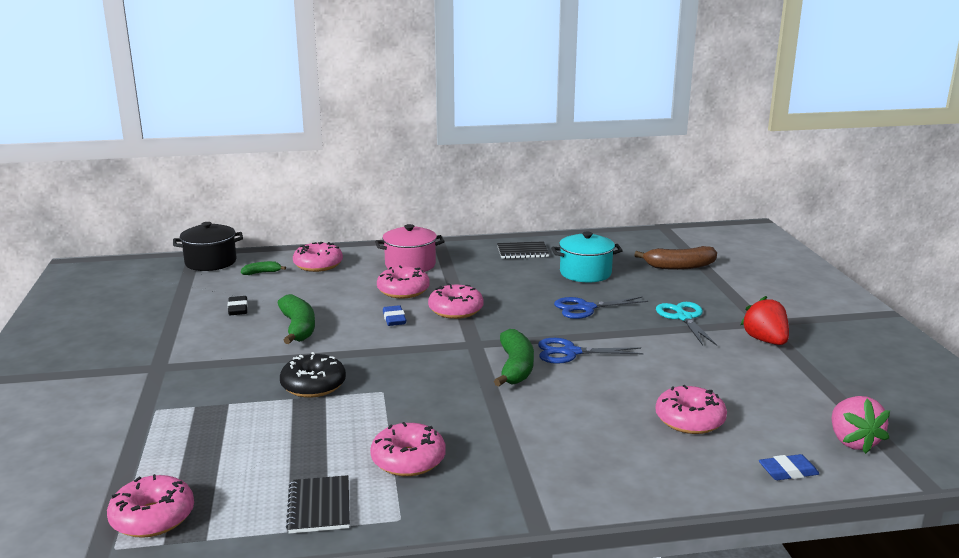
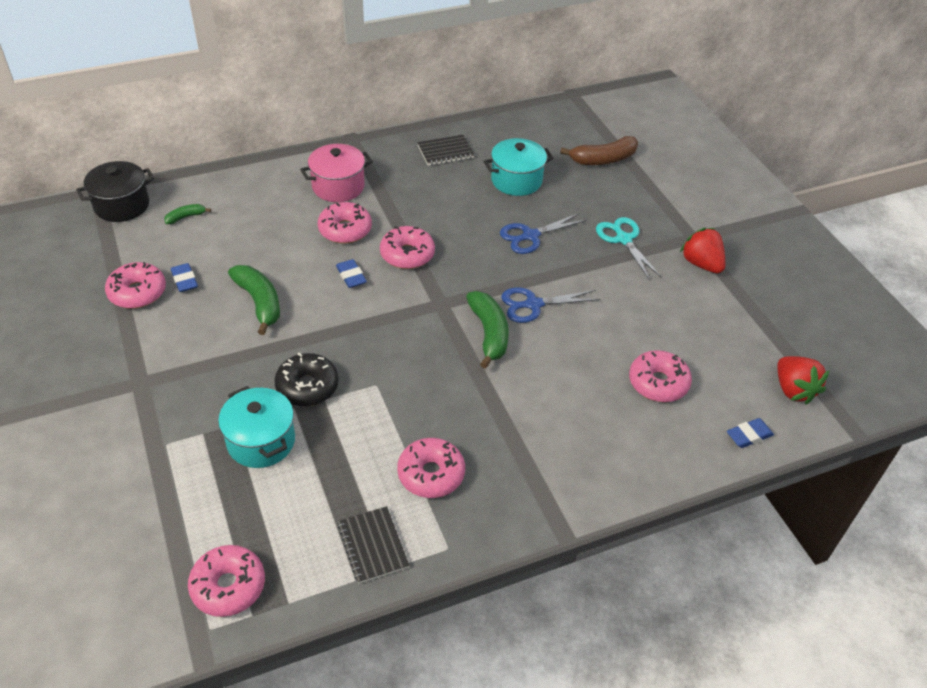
camera: 15 degrees left, 25 degrees up
black eraser [228,296,248,315] -> blue eraser [171,263,198,292]
pink donut [293,242,343,272] -> pink donut moved to [105,262,166,308]
pink strawberry [832,396,890,454] -> red strawberry [777,356,830,405]
none -> turquoise pot [218,386,295,468]

